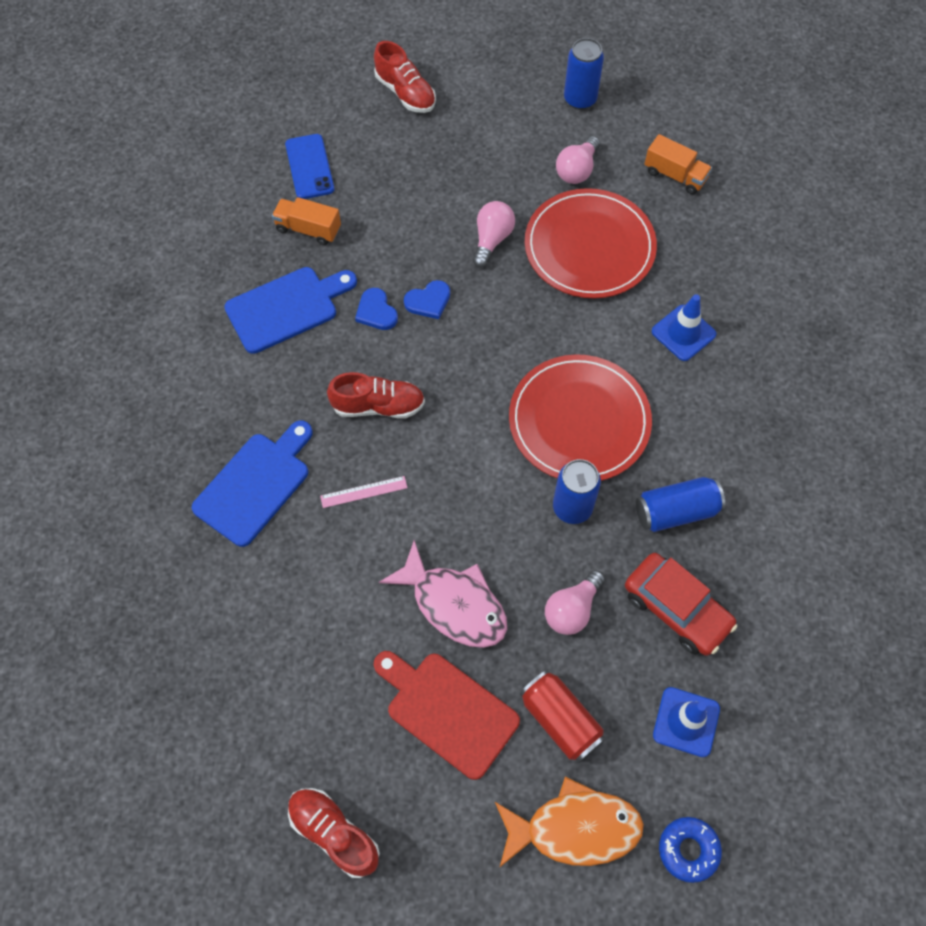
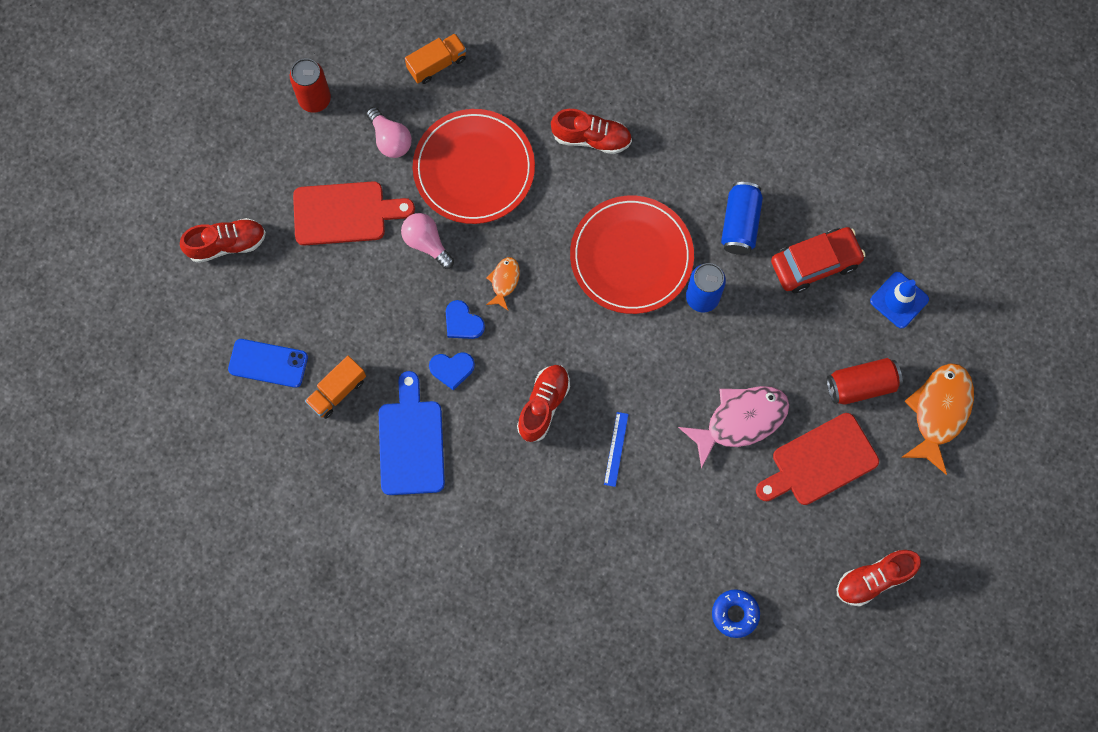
camera: 65 degrees left, 10 degrees up
blue cutting board [192,420,313,547] -> none
pink ruler [320,476,408,508] -> blue ruler [604,412,629,487]
blue heart [404,280,450,319] -> blue heart turned 135 degrees clockwise [446,300,485,339]
pink light bulb [545,570,605,635] -> none
blue can [564,38,604,110] -> red can [290,58,331,113]
blue traffic cone [651,294,716,361] -> red shoe [551,109,632,154]
blue donut [659,817,722,883] -> blue donut moved to [712,589,760,638]
none -> red cutting board [293,181,415,246]
none -> orange fish [486,257,520,310]

